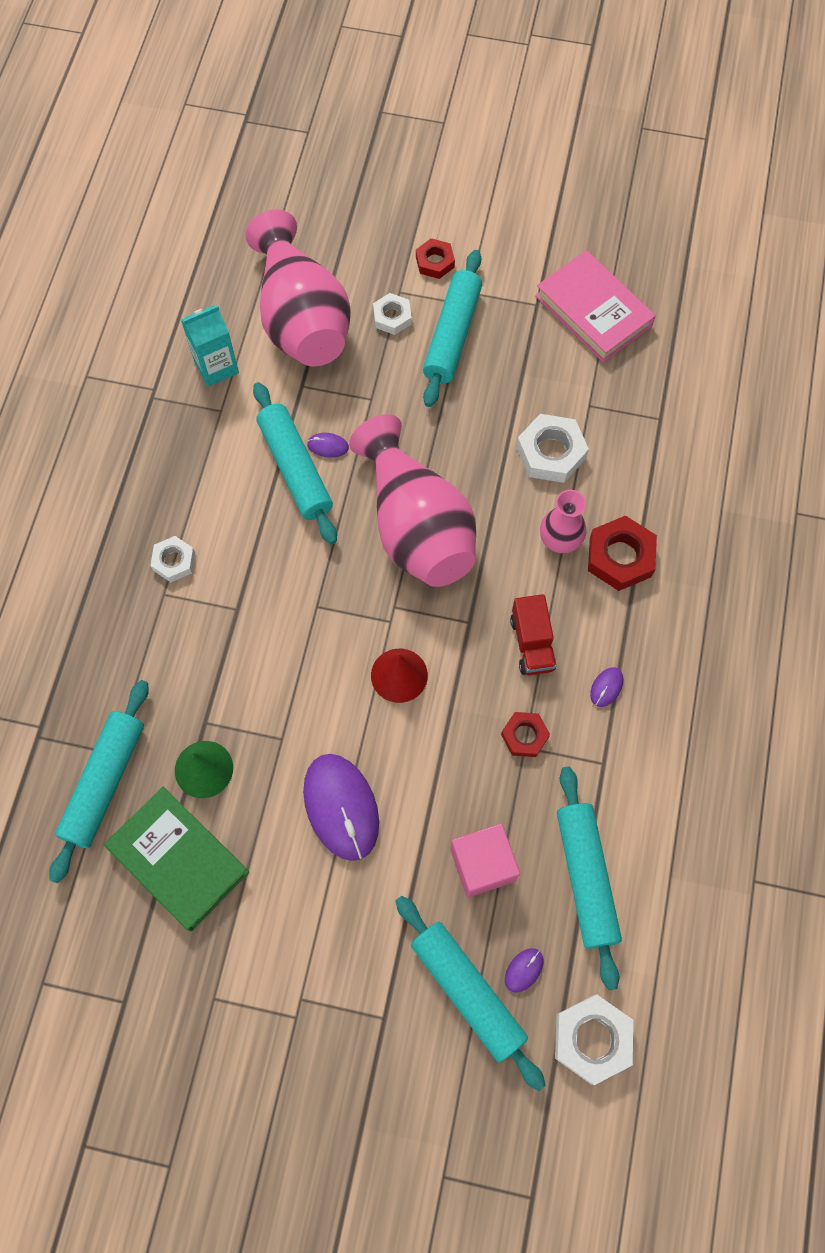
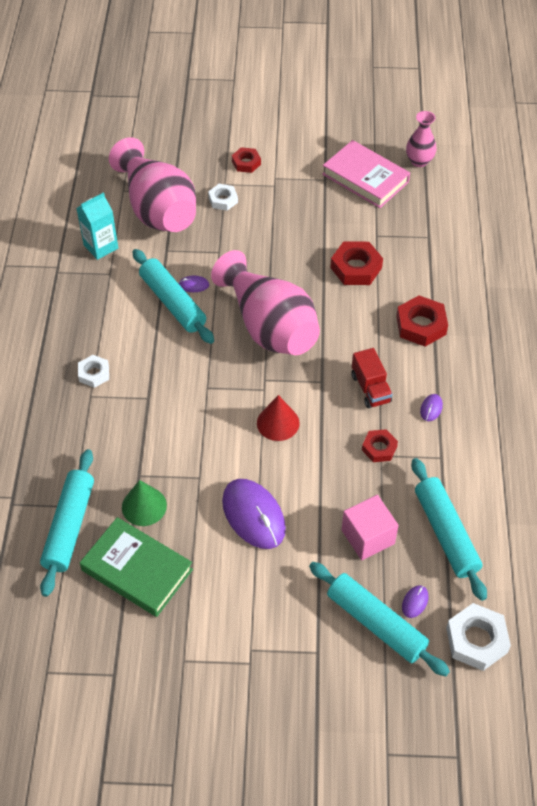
camera: 10 degrees left, 15 degrees down
turquoise rolling pin [423,250,482,407] -> none
white nut [516,414,589,483] -> red nut [330,241,383,285]
pink vase [540,490,586,553] -> pink vase moved to [406,111,436,167]

